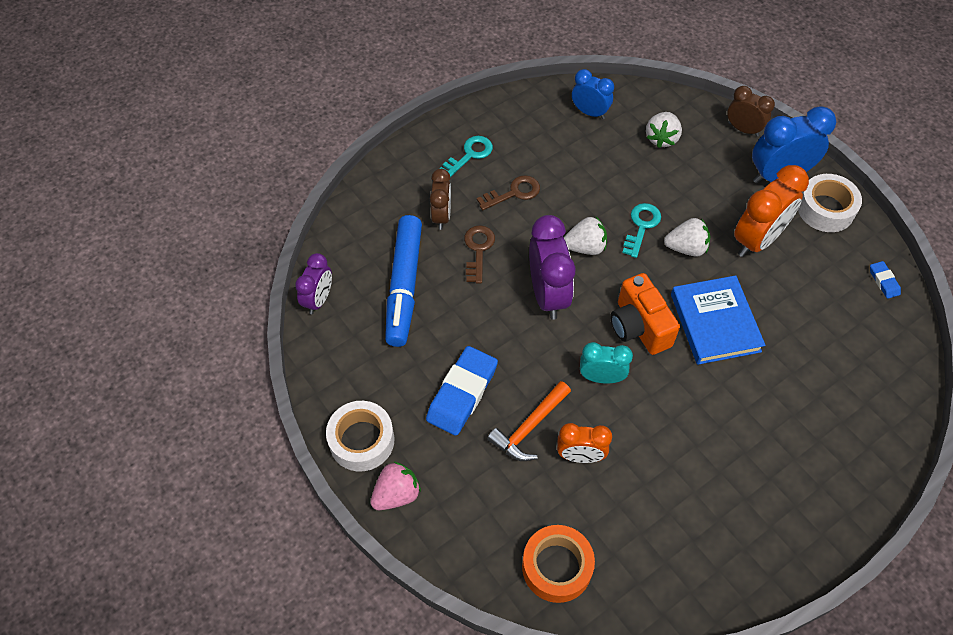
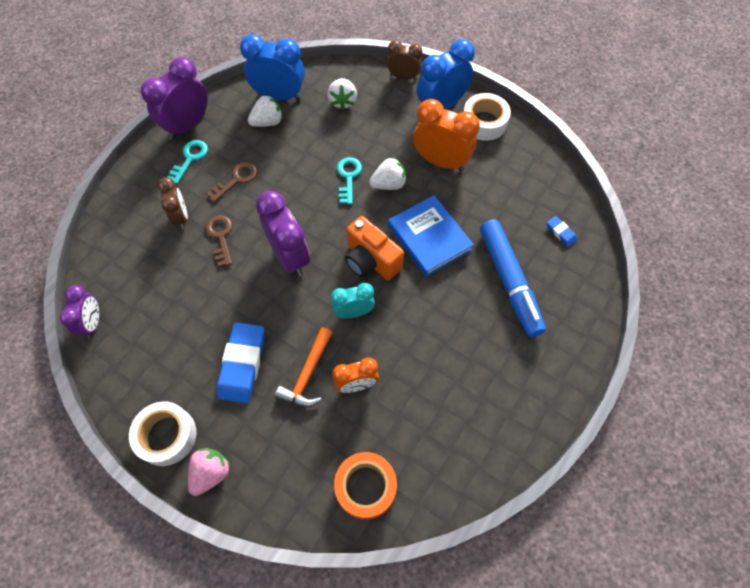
camera: 20 degrees left, 5 degrees up
blue marker [385,215,422,347] -> blue marker moved to [480,219,546,337]
white strawberry [564,217,607,255] -> white strawberry moved to [248,95,283,127]
blue clock [572,69,614,119] -> blue clock [240,34,305,101], size x1.65
orange clock [734,165,809,257] -> orange clock turned 90 degrees counterclockwise [413,99,480,171]
blue eraser [870,261,901,299] -> blue eraser moved to [547,216,577,247]
none -> purple clock [141,57,208,140]

